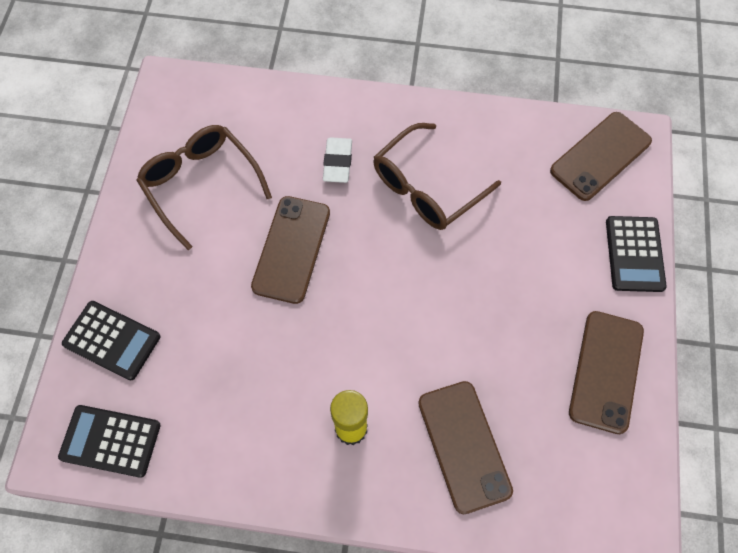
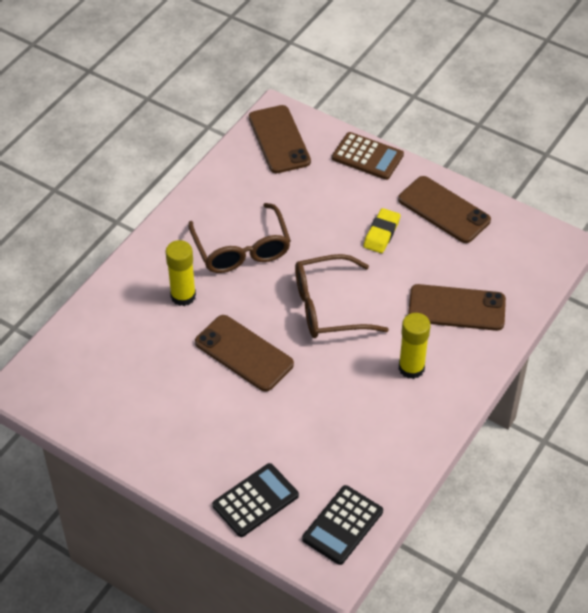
camera: 65 degrees left, 15 degrees down
brown glasses [136,125,272,250] -> brown glasses moved to [295,254,389,338]
white eraser [323,137,352,183] -> yellow glue stick [165,240,196,306]
black calculator [606,216,667,292] -> brown calculator [332,132,404,180]
none -> yellow eraser [363,208,401,253]

